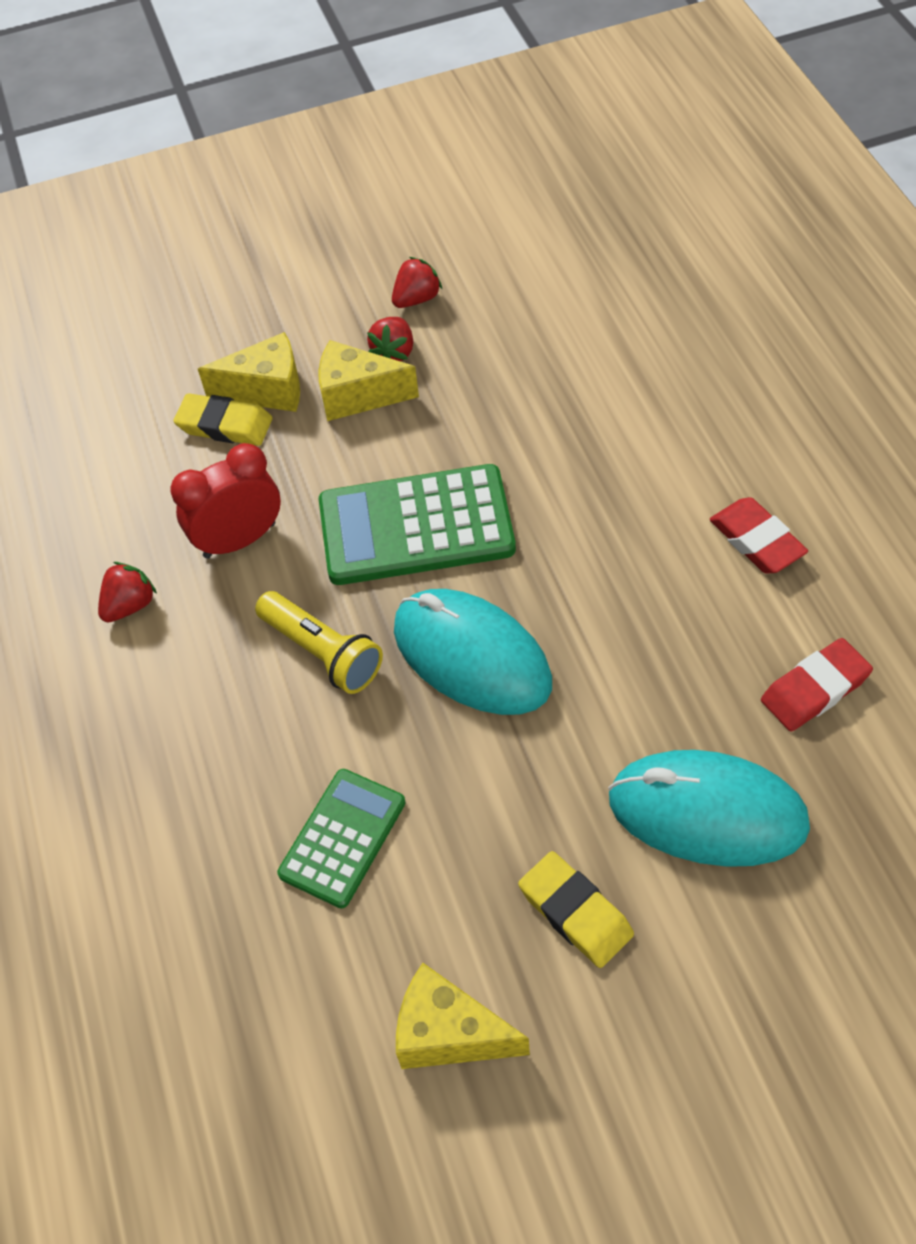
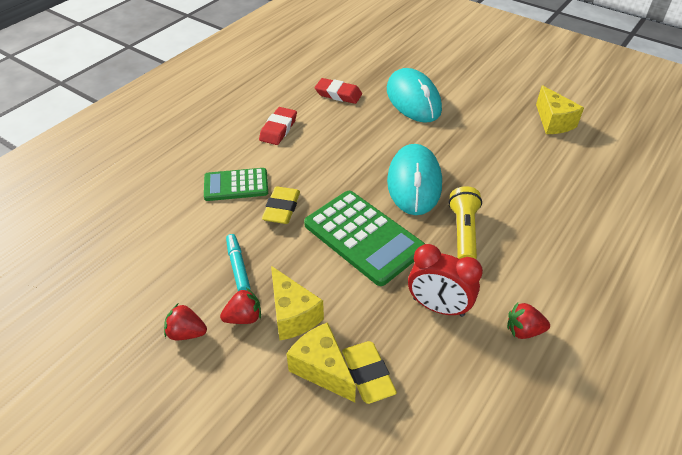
camera: 130 degrees left, 10 degrees down
green calculator [277,769,405,908] -> green calculator moved to [204,168,268,201]
yellow eraser [518,851,634,968] -> yellow eraser moved to [262,186,300,224]
none -> turquoise marker [226,234,250,291]

